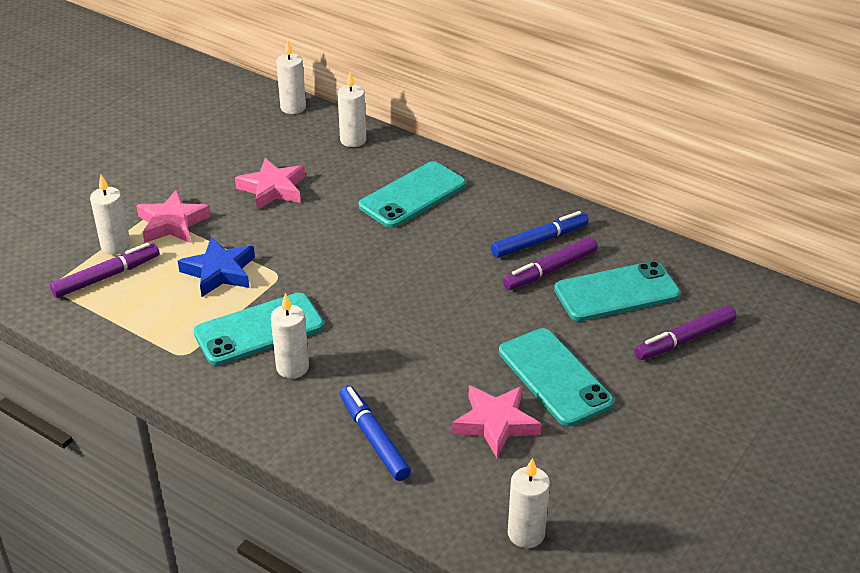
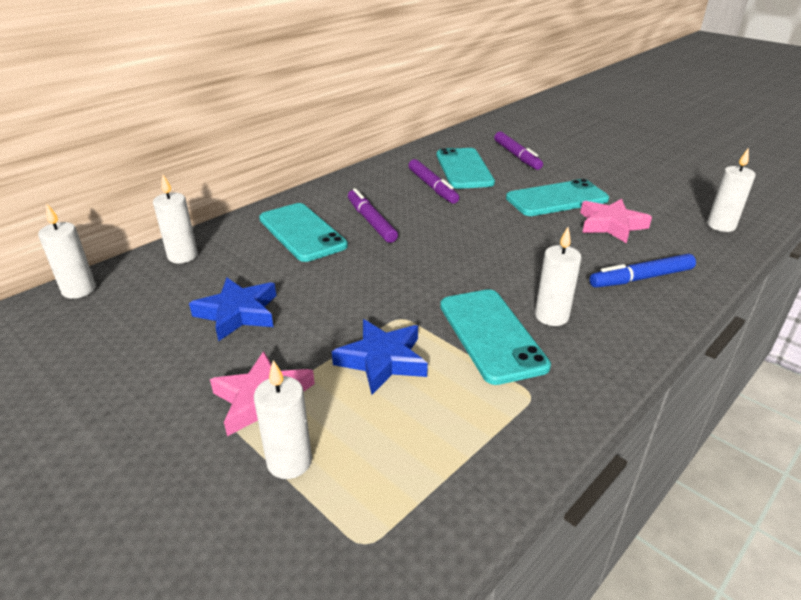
camera: 80 degrees left, 5 degrees down
purple marker [50,243,160,298] -> purple marker moved to [348,188,398,243]
pink star [235,158,305,210] -> blue star [189,278,276,342]
blue marker [491,211,589,258] -> none

